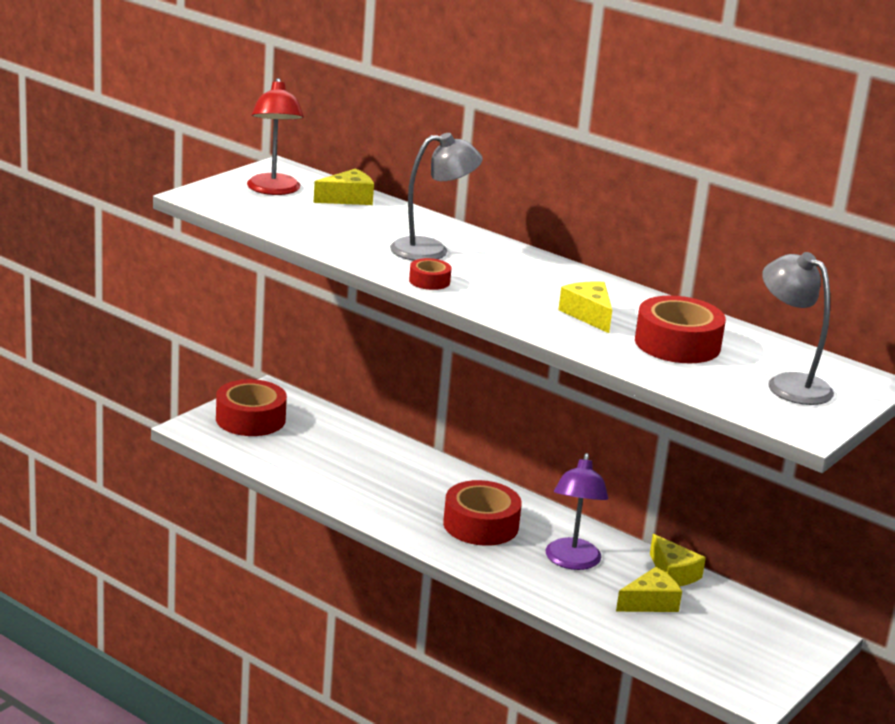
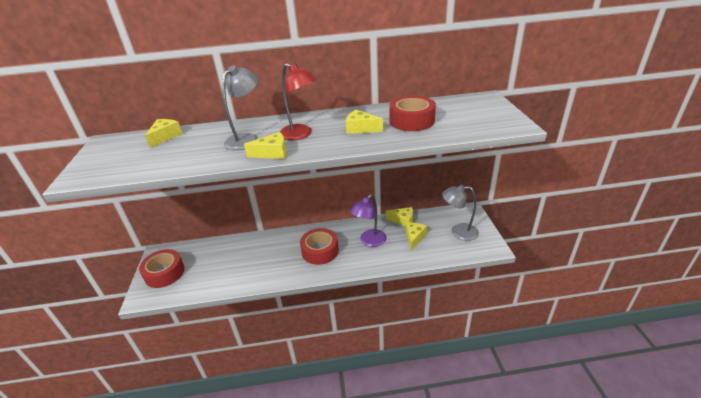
camera: 40 degrees left, 10 degrees up
red lamp [247,78,304,195] -> red lamp moved to [280,63,317,140]
red tape [409,258,452,290] -> yellow cheese [244,132,286,159]
purple lamp [546,453,608,570] -> purple lamp turned 75 degrees clockwise [350,194,387,247]
grey lamp [762,252,834,405] -> grey lamp moved to [442,185,479,241]

